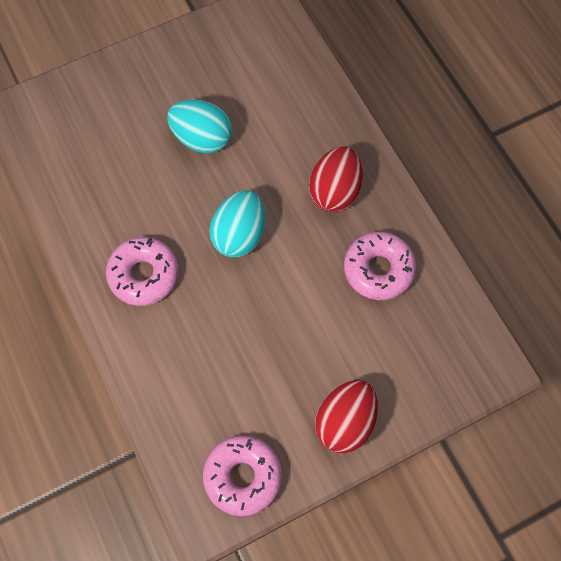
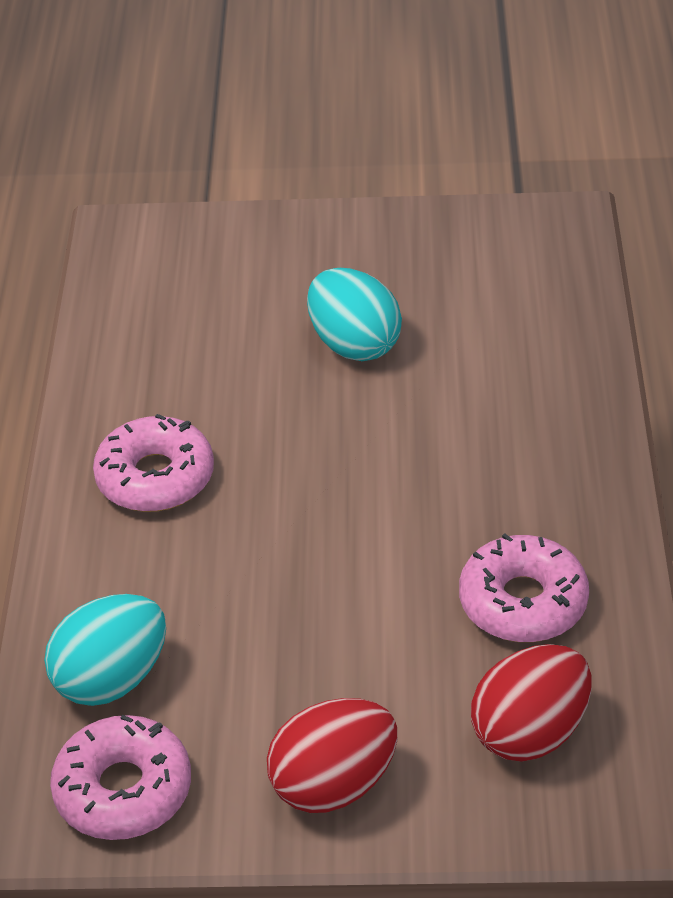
camera: 30 degrees right, 25 degrees down
turquoise egg [209,190,265,257] -> turquoise egg moved to [44,594,166,706]
red egg [309,147,363,212] -> red egg moved to [471,644,592,762]

